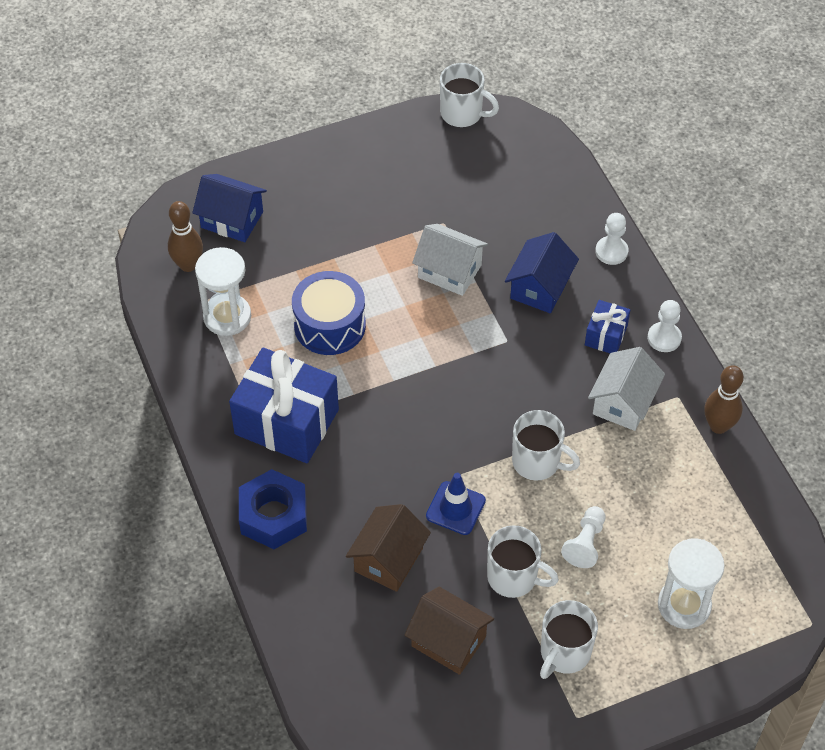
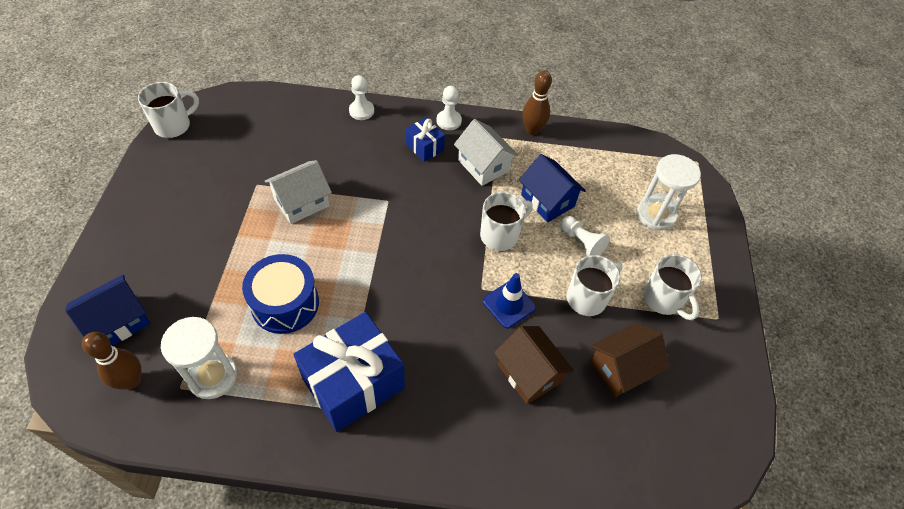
camera: 65 degrees left, 0 degrees up
blue nut [239,469,307,549] -> none
blue house [505,232,579,313] -> blue house moved to [519,154,586,222]

